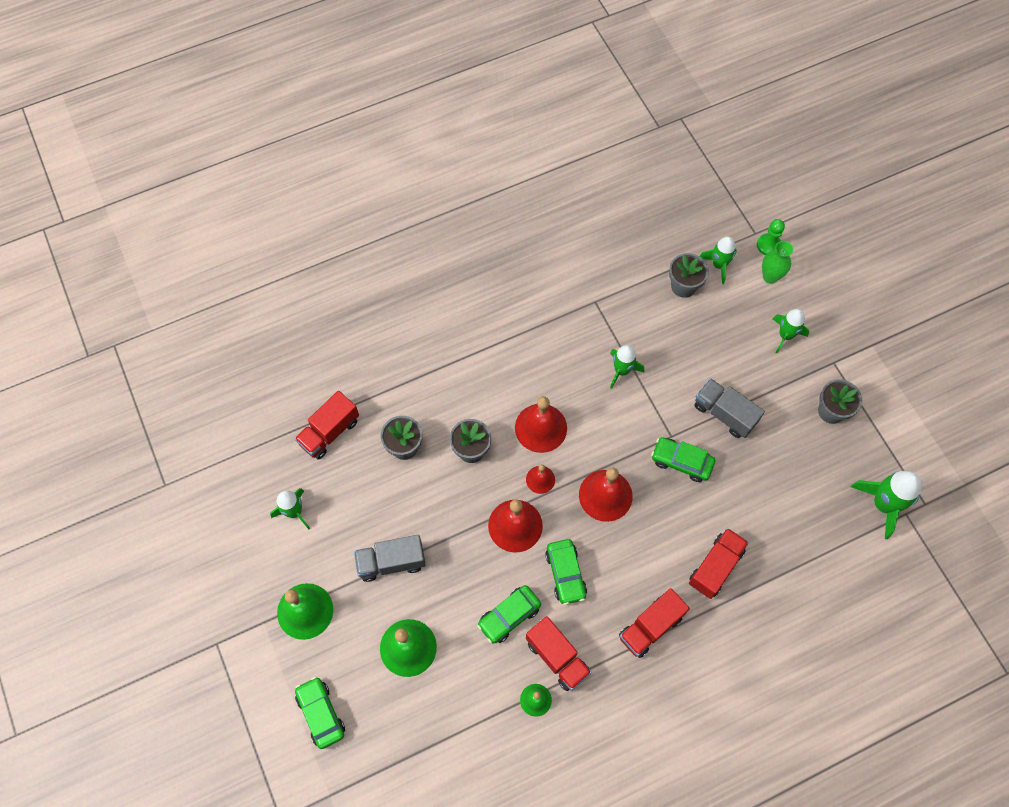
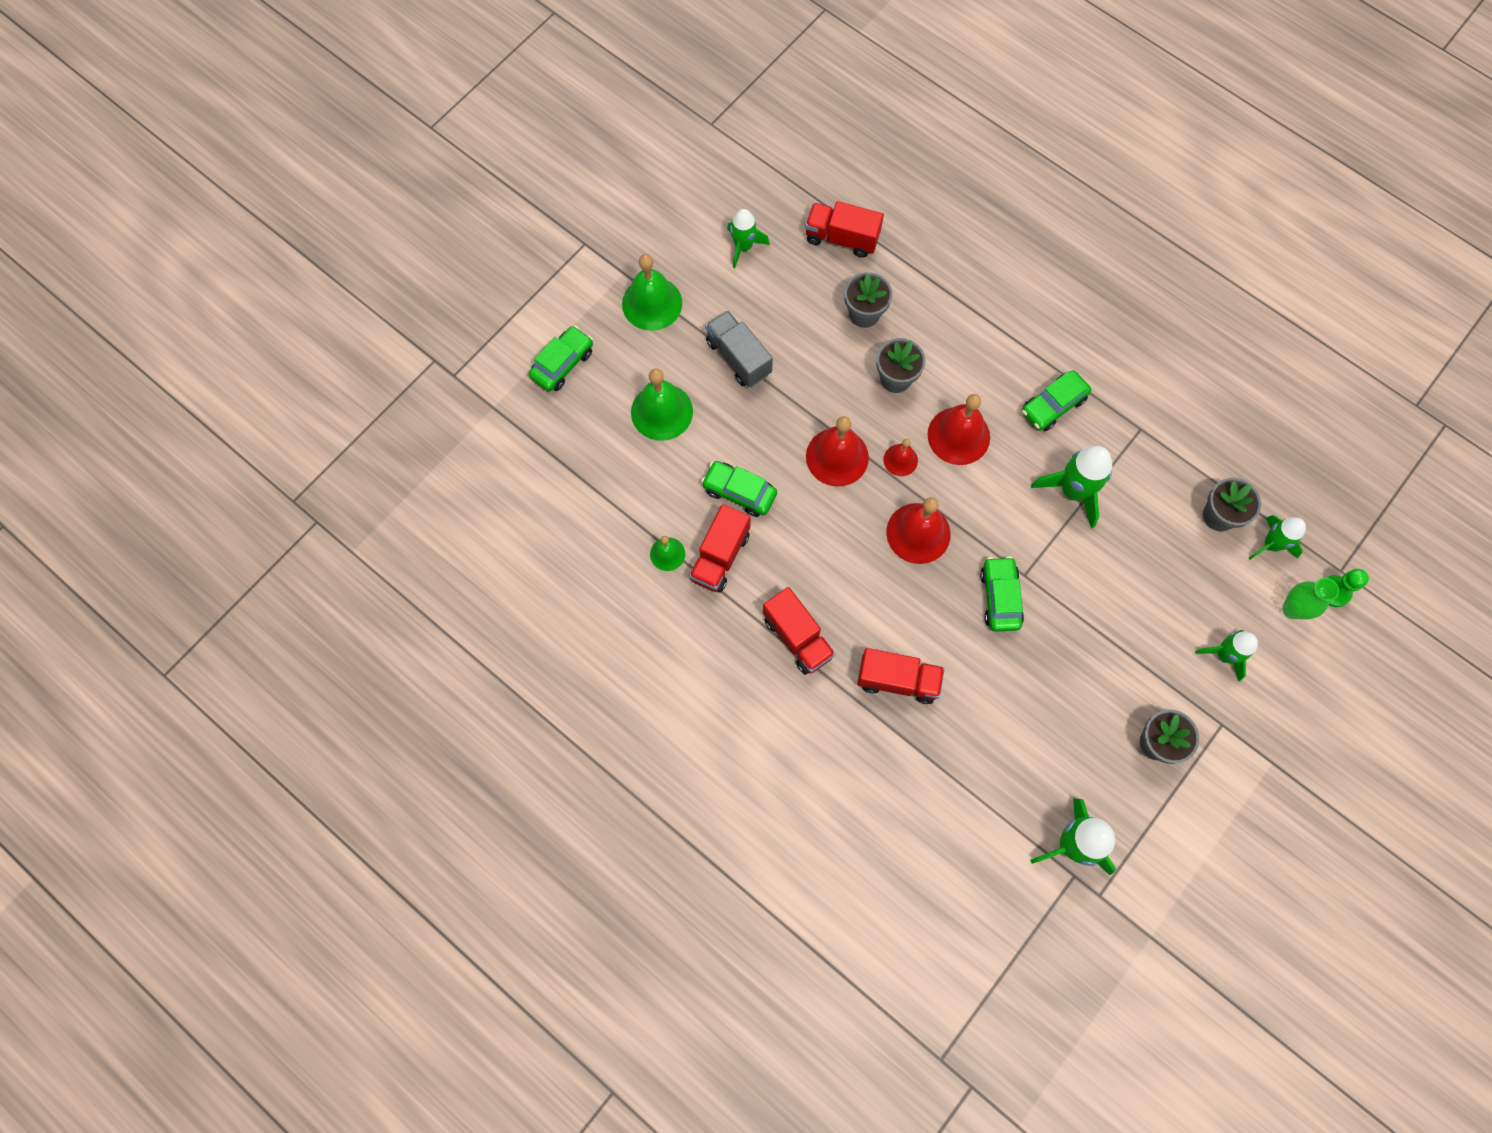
camera: 65 degrees right, 5 degrees up
green car [545,539,587,605] -> green car moved to [1022,370,1091,431]
green rocket [610,345,644,389] -> green rocket [1031,446,1112,528], size x1.51
red truck [619,588,690,658] -> red truck turned 150 degrees counterclockwise [763,587,836,675]
grey truck [695,378,765,438] -> none

